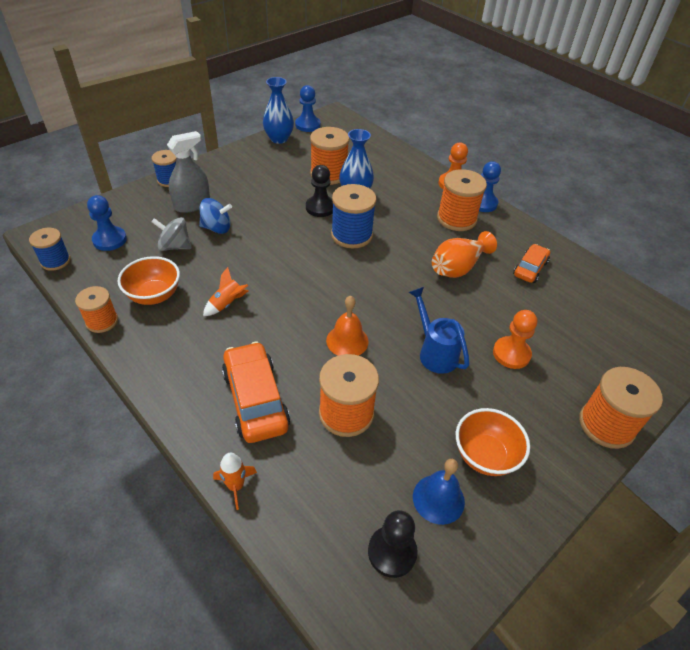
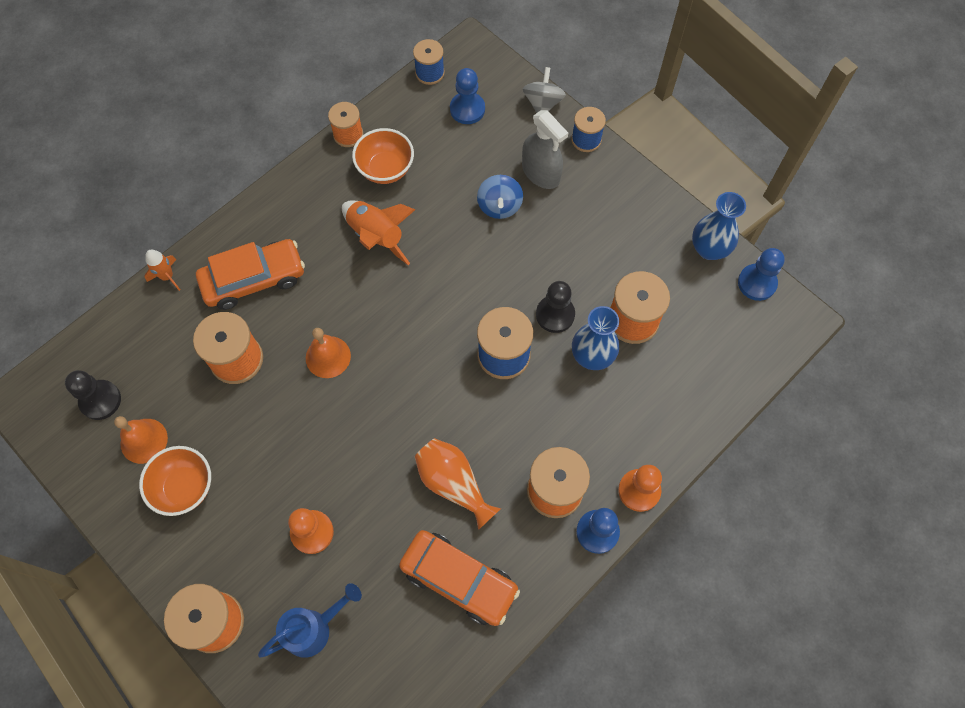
camera: 90 degrees right, 20 degrees up
grey spinning top [151,217,192,251] -> grey spinning top moved to [523,67,566,113]
orange rocket [203,267,249,316] -> orange rocket [342,200,415,265], size x1.69
blue watering can [408,287,469,374] -> blue watering can moved to [258,583,362,658]
blue bell [413,459,465,525] -> orange bell [114,416,168,464]
orange car [513,244,550,283] -> orange car [399,530,520,626], size x1.68

